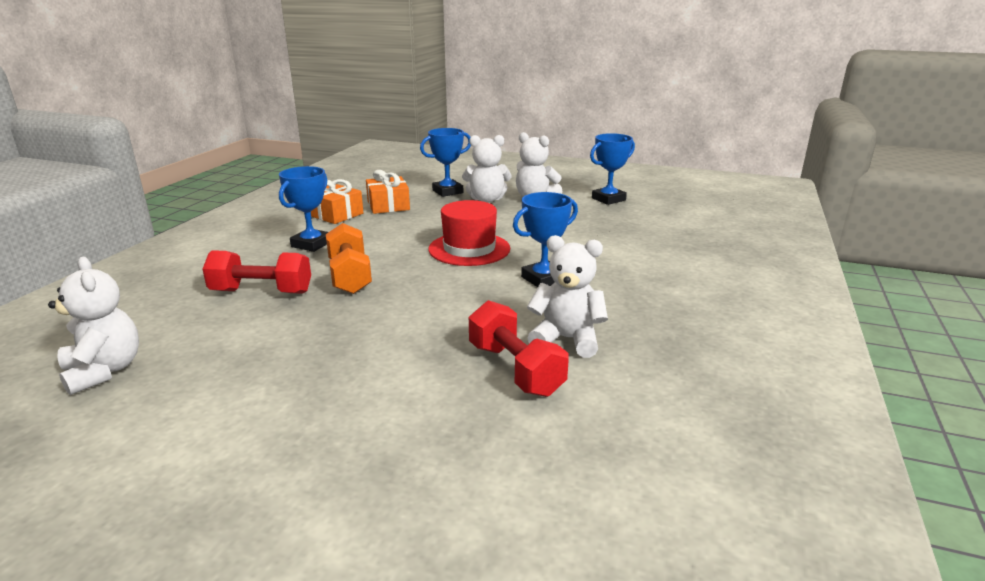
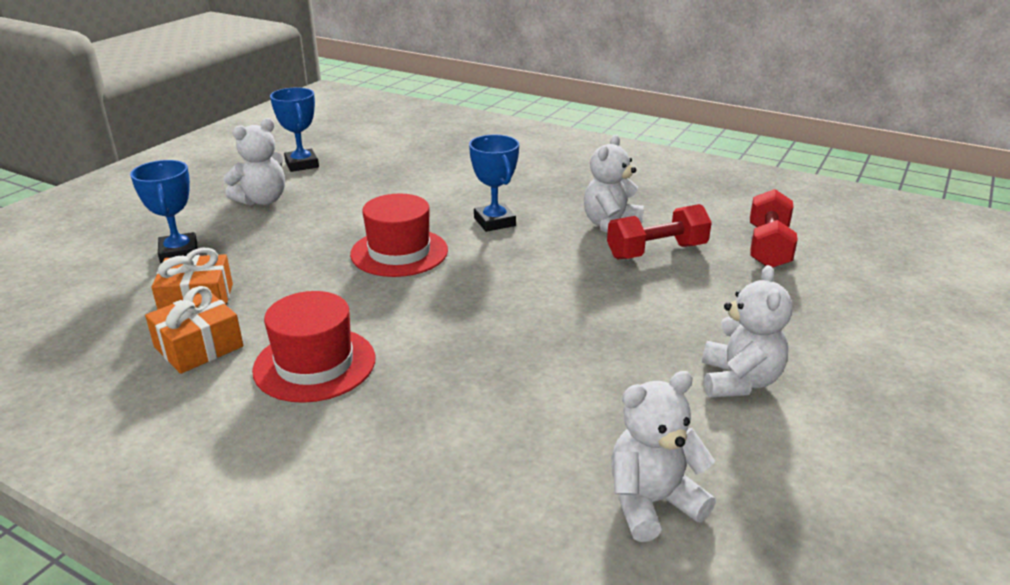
camera: 80 degrees left, 5 degrees up
red dumbbell [202,250,311,294] -> red dumbbell moved to [750,189,798,268]
blue trophy [279,166,328,252] -> red hat [252,291,375,403]
orange dumbbell [326,223,372,294] -> none
white teddy bear [462,135,511,203] -> white teddy bear moved to [702,265,792,398]

